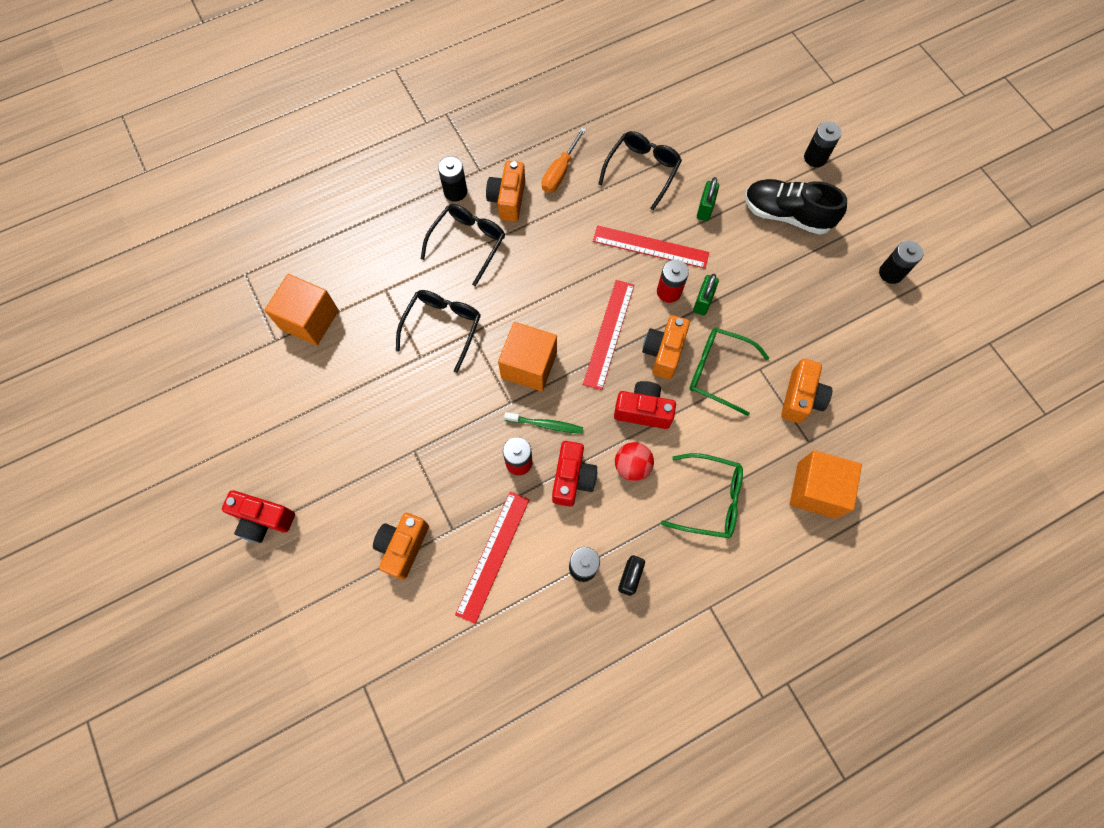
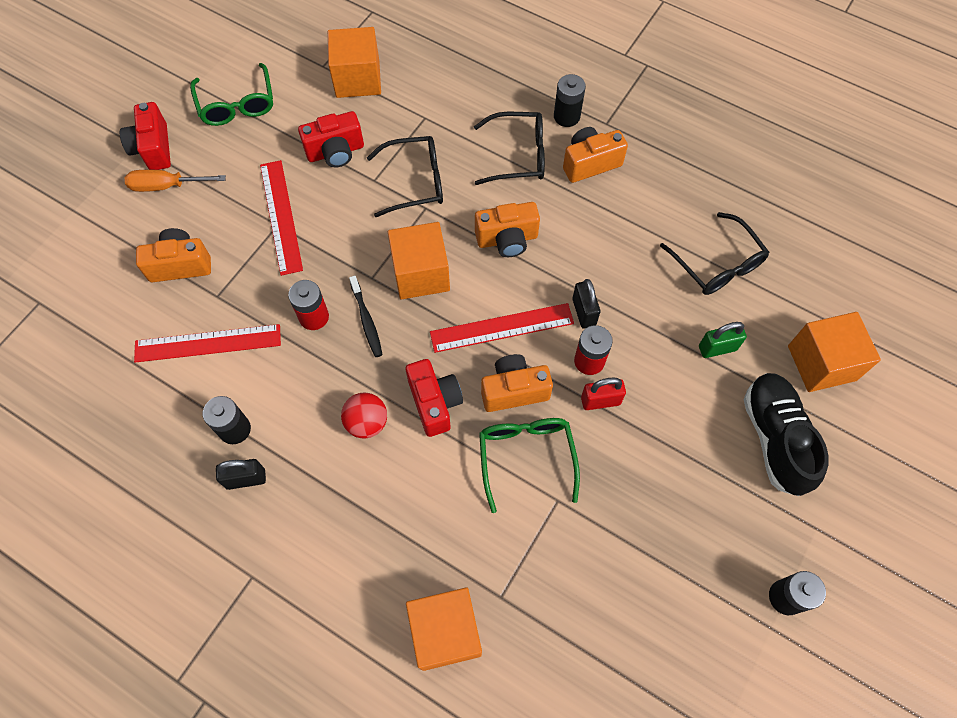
camera: 60 degrees right, 5 degrees down
green toothbrush [504,412,583,434] -> black toothbrush [349,276,383,357]
orange screwdriver [542,127,586,193] -> orange screwdriver moved to [125,170,226,192]
red camera [552,441,597,507] -> red camera moved to [298,111,364,167]
red ruler [593,226,709,269] -> red ruler moved to [260,160,303,276]
black glasses [598,131,682,210] -> black glasses turned 60 degrees clockwise [660,212,770,295]
green glasses [661,453,743,538] -> green glasses moved to [190,63,273,126]
green padlock [693,274,719,315] -> red padlock [581,377,626,410]
orange camera [781,359,832,423] -> orange camera moved to [475,202,540,257]
black battery [804,121,842,167] -> none
none -> black padlock [573,279,600,329]
none -> orange cube [788,312,881,392]

